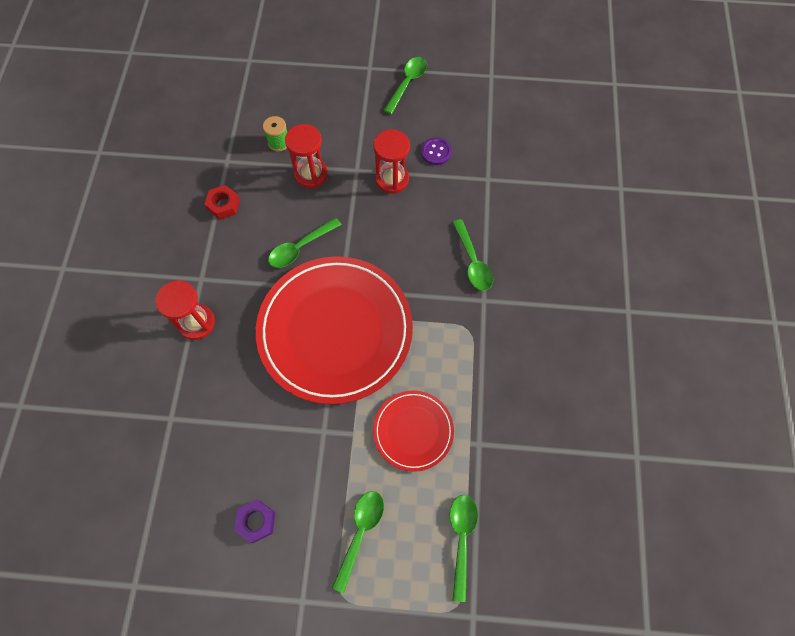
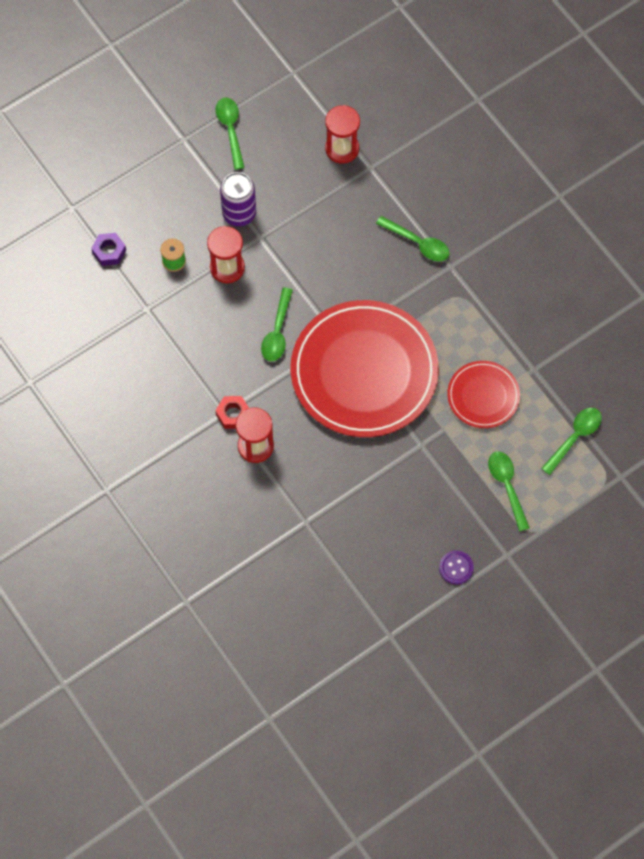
camera: 40 degrees left, 0 degrees up
red nut [204,185,240,220] -> red nut moved to [215,396,249,429]
purple nut [234,499,275,543] -> purple nut moved to [91,233,126,266]
red hourglass [373,129,410,194] -> red hourglass moved to [325,105,360,164]
purple button [421,137,452,165] -> purple button moved to [439,551,474,584]
green spoon [450,495,478,602] -> green spoon turned 75 degrees clockwise [541,408,602,475]
none -> purple can [220,172,256,226]

